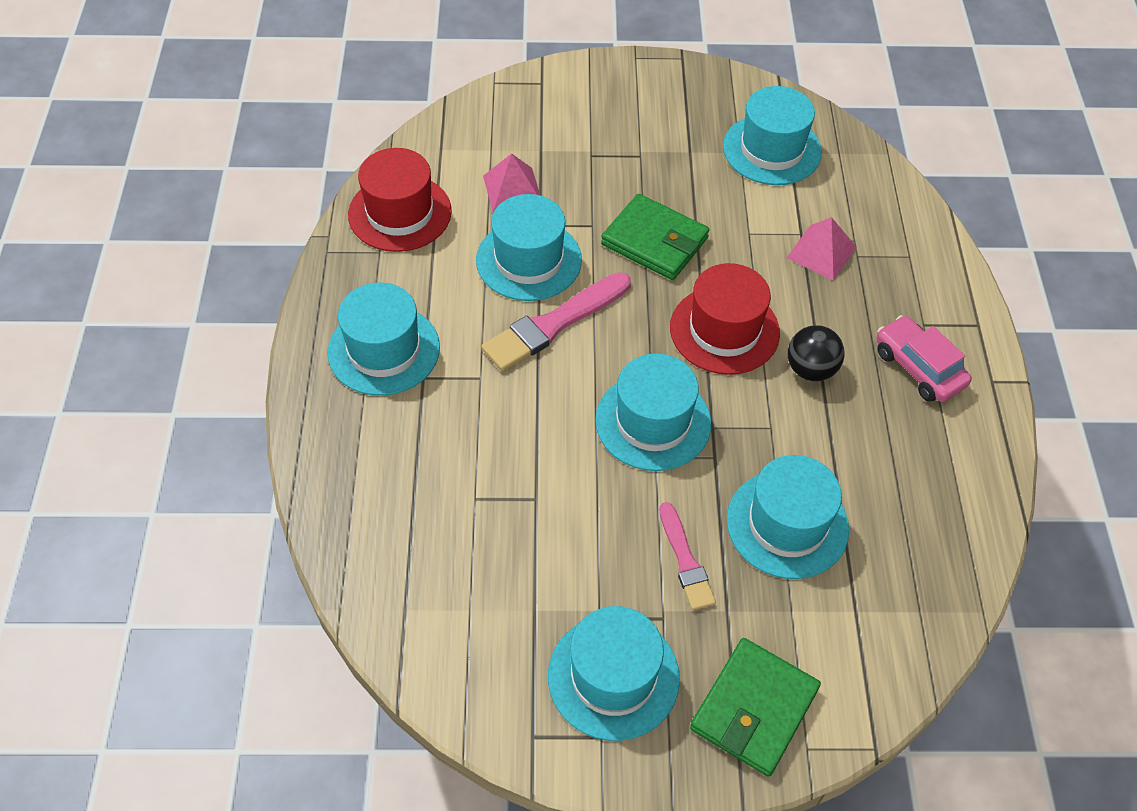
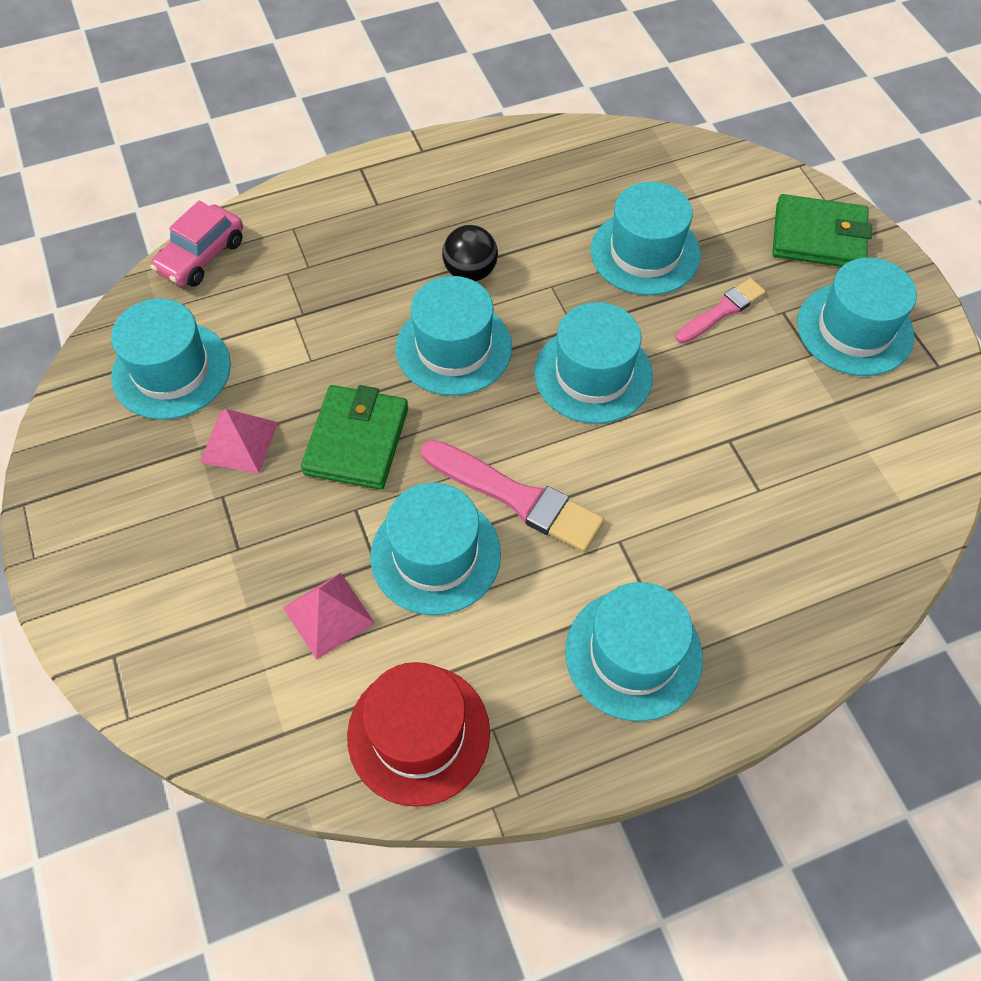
camera: 110 degrees left, 5 degrees up
red hat [670,263,780,375] -> turquoise hat [396,276,512,396]
pink pyramid [787,217,857,281] -> pink pyramid moved to [200,409,278,474]
pink car [877,315,972,402] -> pink car moved to [150,201,243,287]

